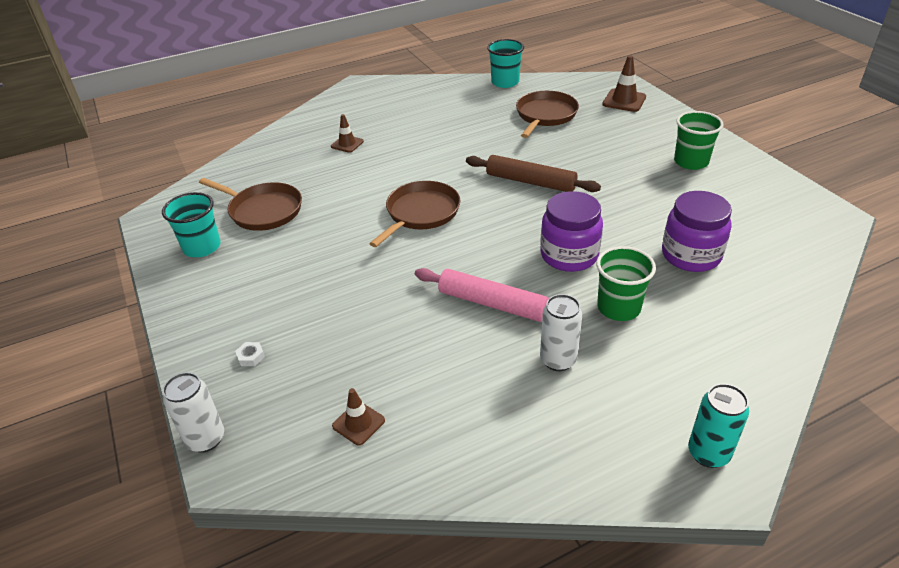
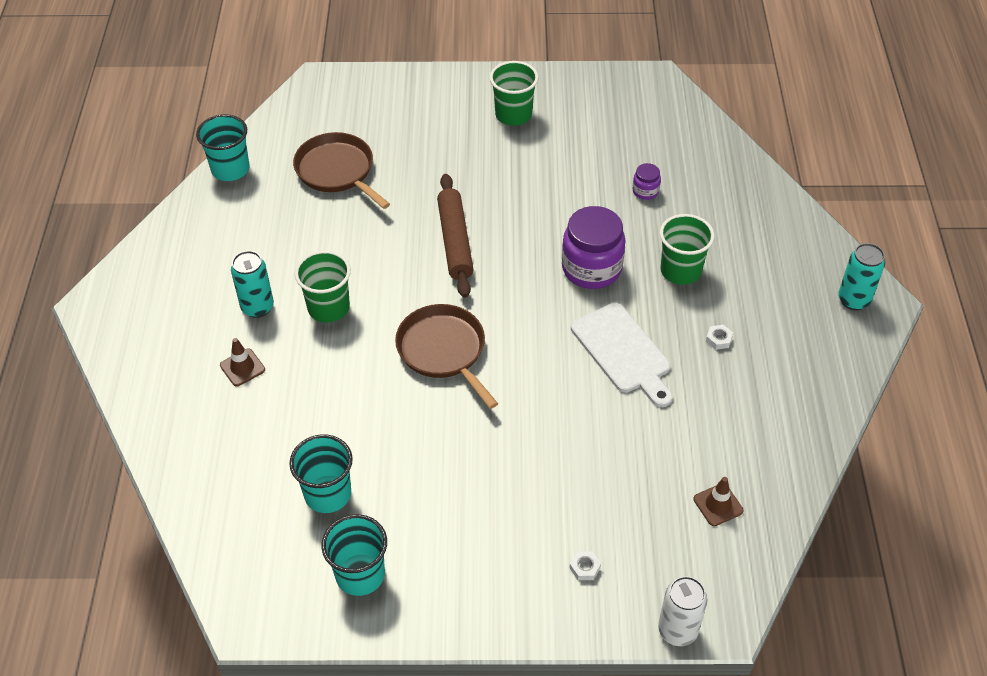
camera: 65 degrees left, 10 degrees up
brown pan [199,178,302,231] -> turquoise cup [289,435,353,513]
pink rolling pin [415,268,549,322] -> white cutting board [571,303,672,407]
brown rolling pin [466,155,601,192] -> brown rolling pin turned 60 degrees counterclockwise [437,174,474,298]
white can [540,294,582,371] -> white nut [706,325,733,350]
brown traffic cone [602,55,646,112] -> none
purple jar [662,191,732,272] -> purple jar [632,163,661,200], size x0.46
none -> turquoise can [231,251,274,318]
none -> green cup [295,251,351,323]

